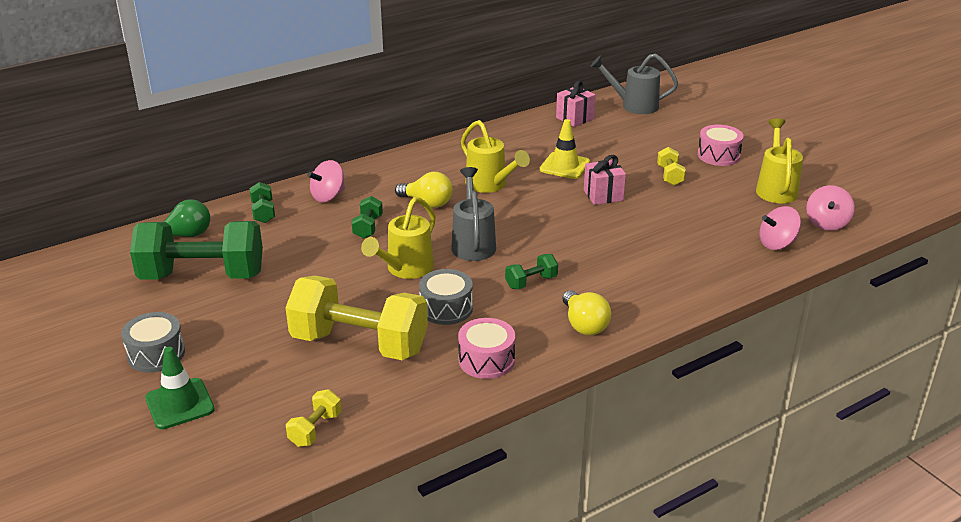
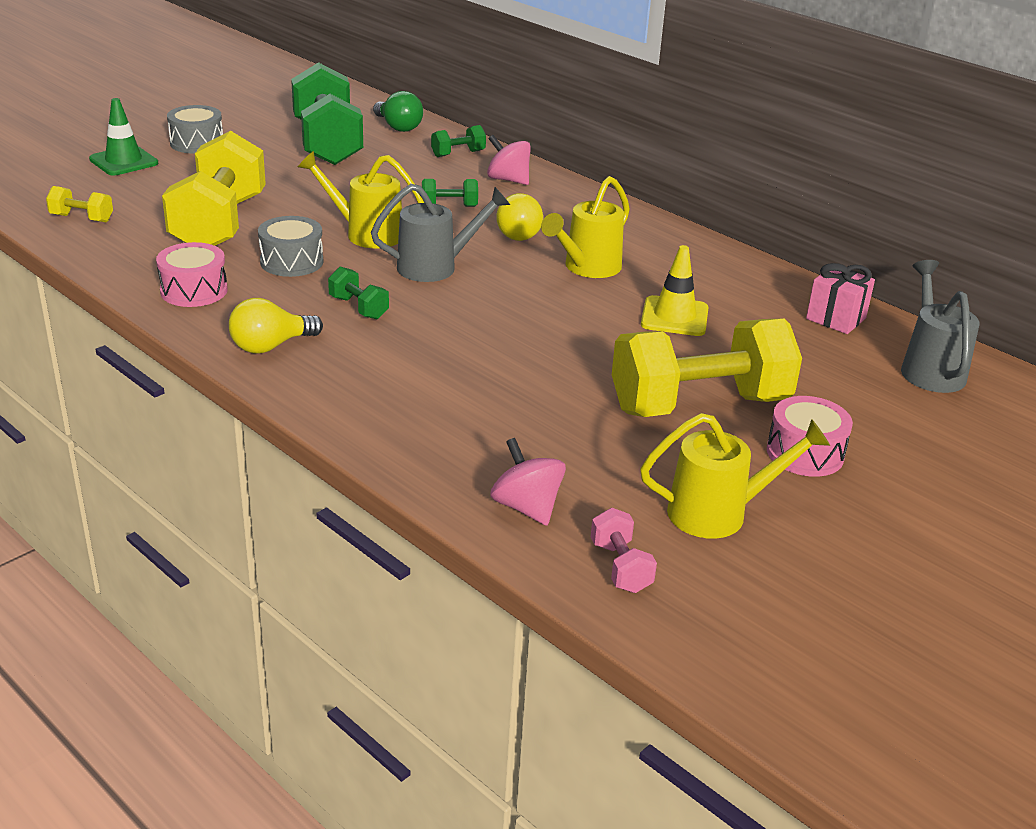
camera: 75 degrees right, 0 degrees up
pink gift [584,155,626,205] -> none
yellow dumbbell [657,147,686,185] -> yellow dumbbell [612,318,802,417], size x2.38
pink spinning top [806,185,855,231] -> pink dumbbell [591,508,657,593]

